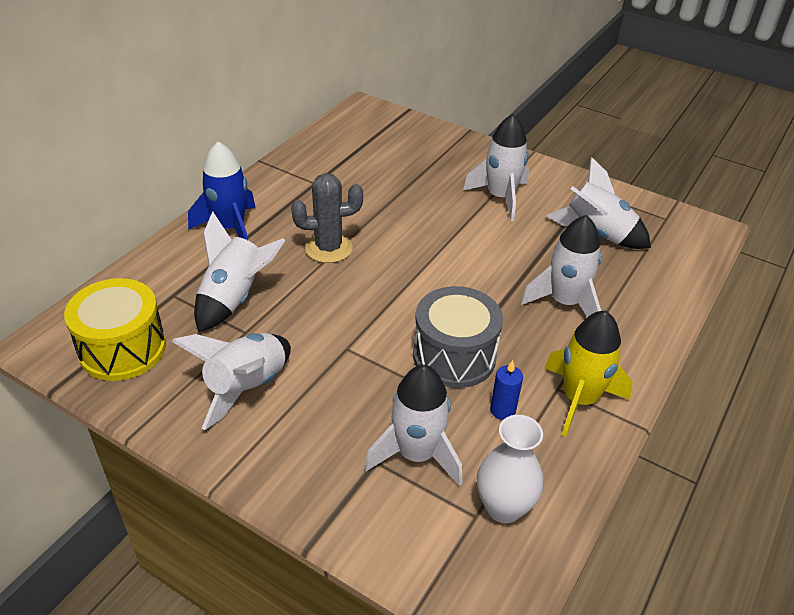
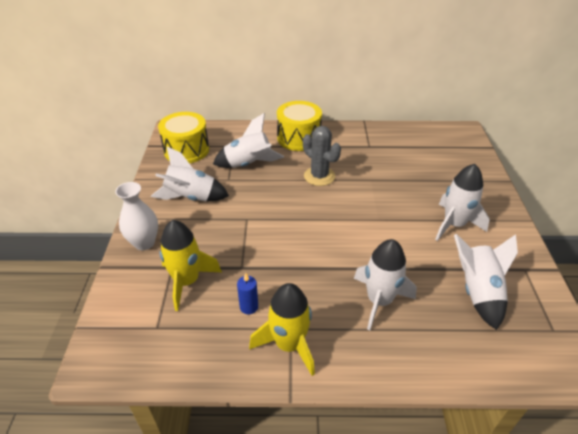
camera: 60 degrees right, 0 degrees up
blue rocket [188,141,256,240] -> yellow drum [277,101,322,151]
white rocket [364,365,462,486] -> yellow rocket [159,220,222,311]
grey drum [413,286,503,388] -> none
white vase [477,415,543,523] -> white vase moved to [115,182,158,250]

